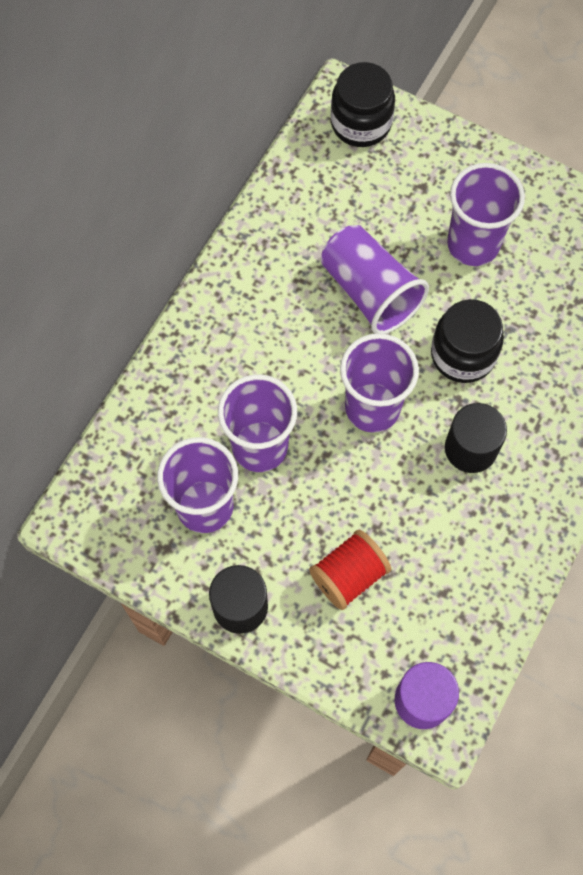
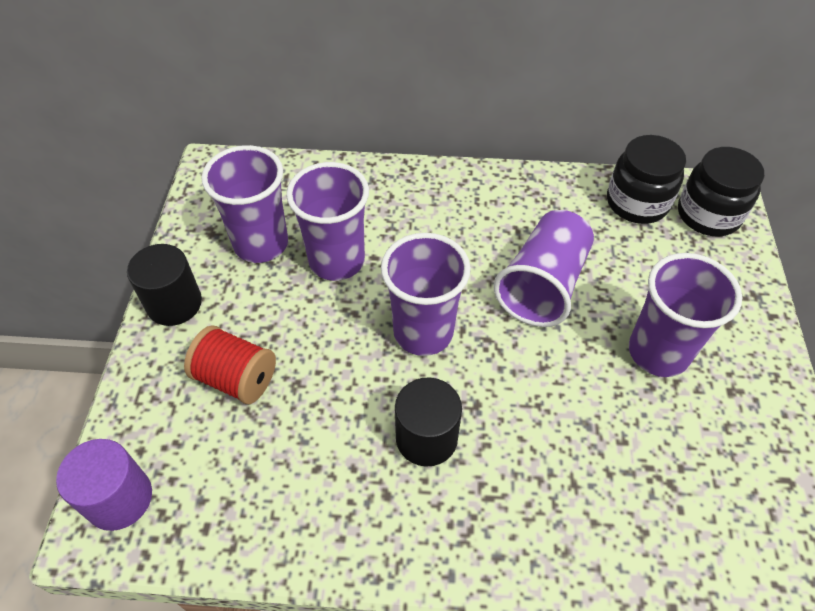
camera: 65 degrees right, 15 degrees down
black jar [431,299,504,383] -> black jar moved to [607,135,686,224]

